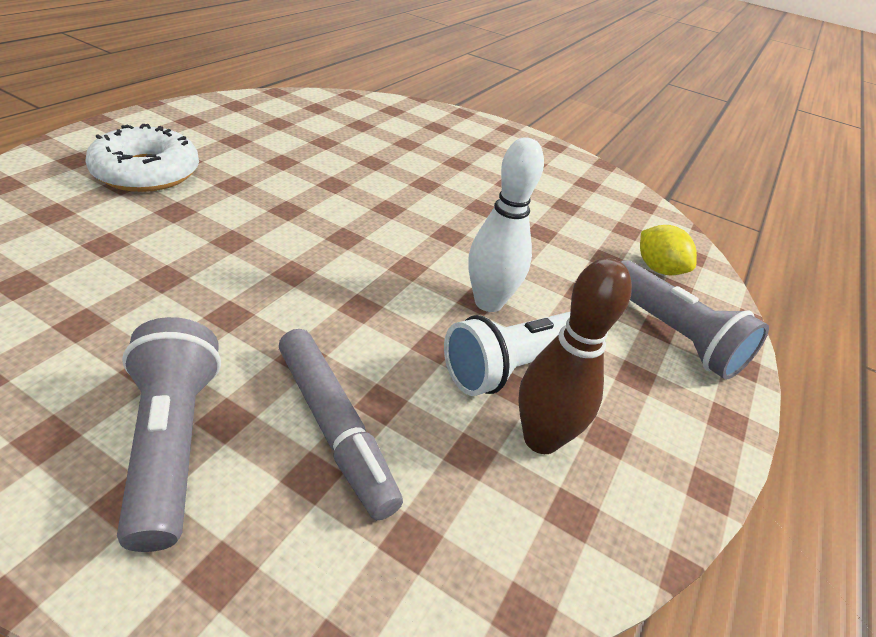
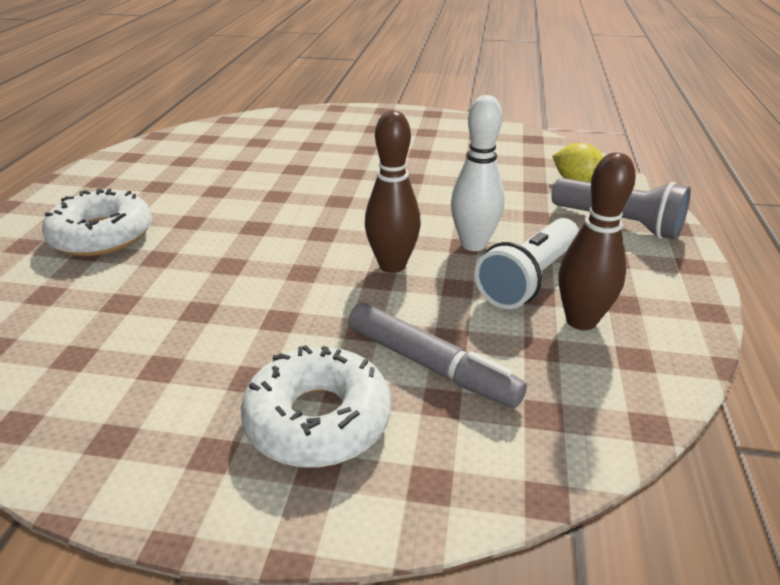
camera: 15 degrees left, 5 degrees down
grey flashlight [117,317,221,552] -> white donut [241,345,391,468]
none -> brown bowling pin [365,111,421,273]

